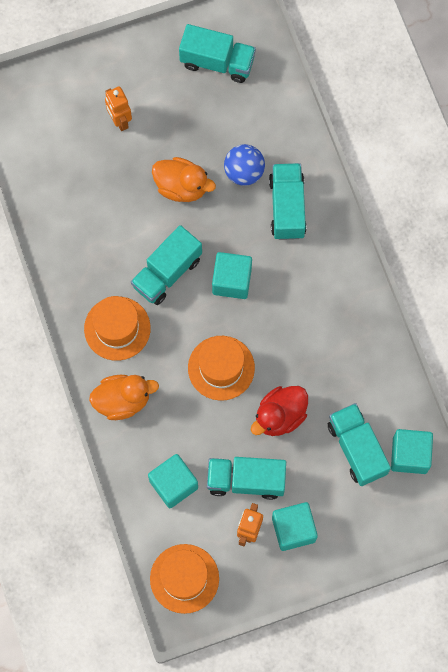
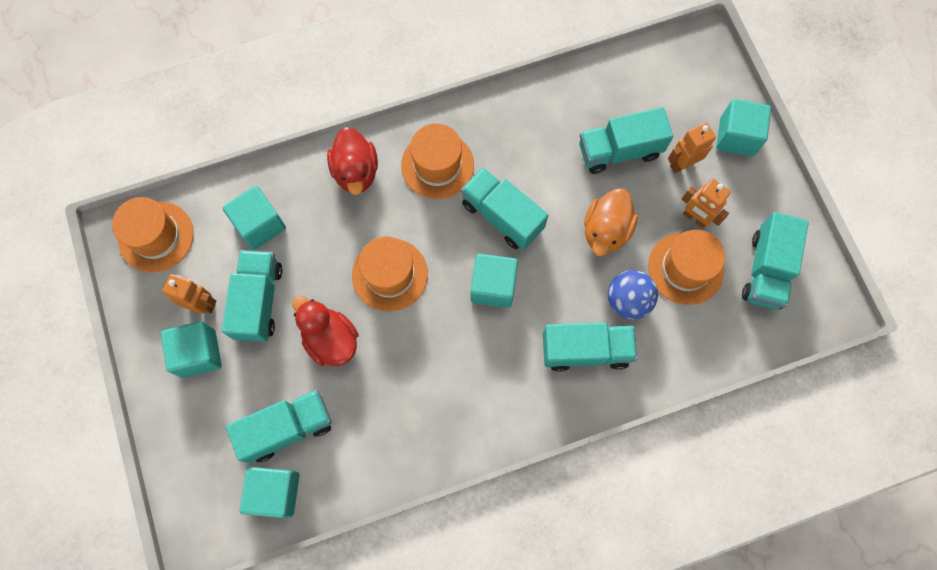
camera: 90 degrees right, 0 degrees up
orange duck [89,375,159,420] -> red duck [327,127,378,195]
none -> turquoise truck [579,107,673,174]
none -> orange hat [648,230,725,305]
none -> orange robot [682,179,731,228]
none -> turquoise cube [716,99,771,157]

